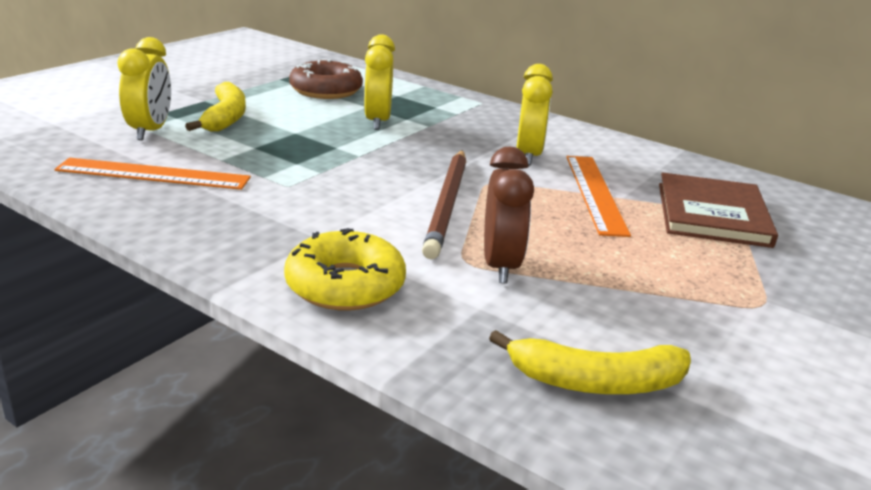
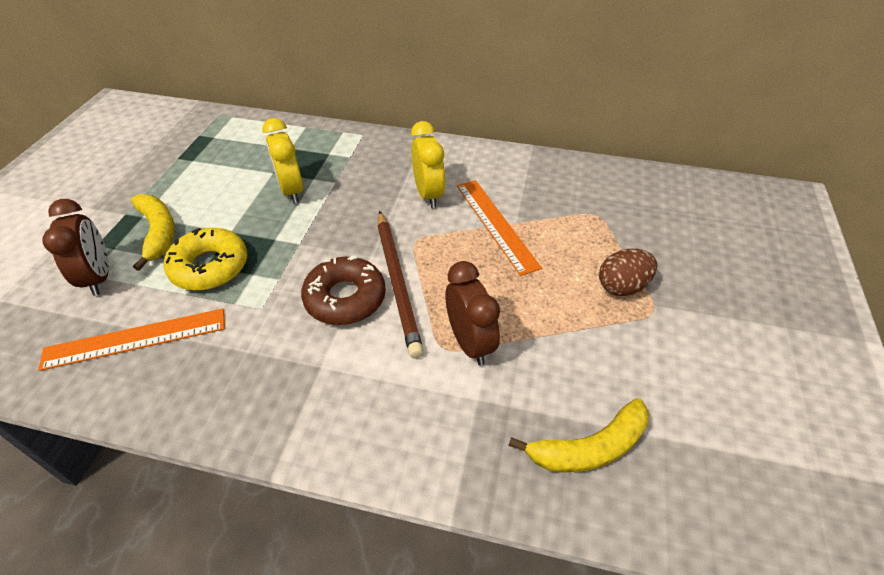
camera: 20 degrees left, 20 degrees up
yellow clock [117,37,171,140] -> brown clock [42,199,109,296]
yellow donut [284,228,406,311] -> yellow donut moved to [164,228,247,291]
brown donut [289,59,363,99] -> brown donut moved to [301,256,386,325]
brown book [659,172,778,248] -> none
none -> brown egg [599,249,657,296]

